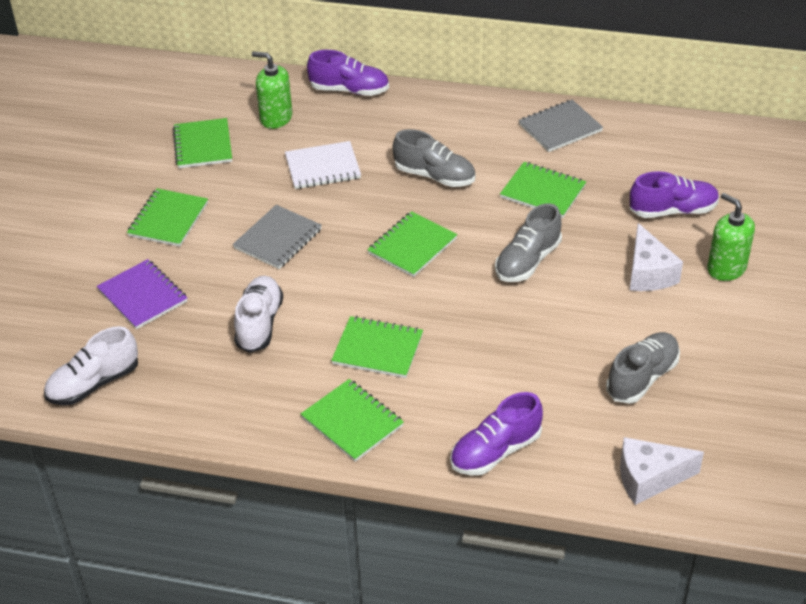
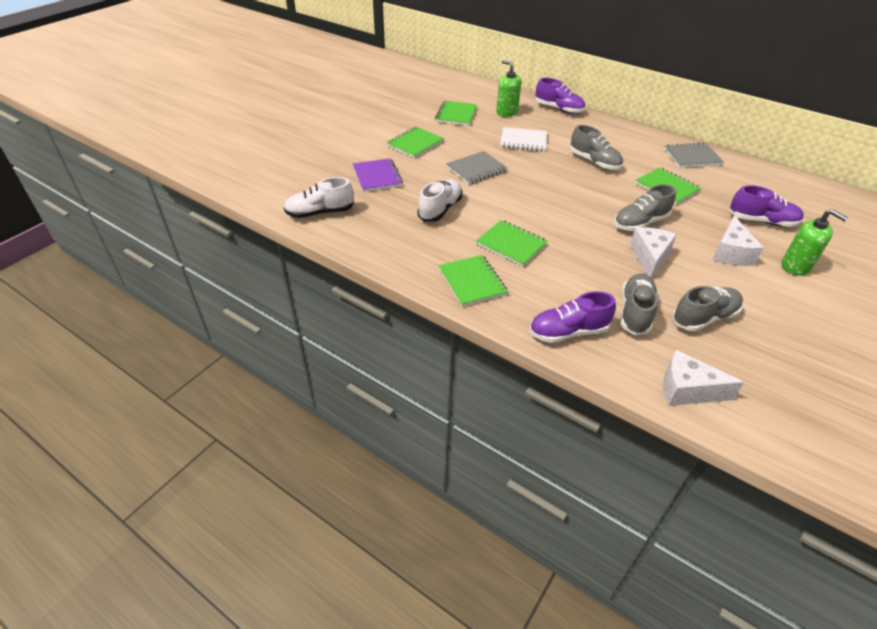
camera: 20 degrees right, 0 degrees up
green notebook [367,211,457,277] -> none
green soap dispenser [707,193,755,281] -> green soap dispenser turned 150 degrees clockwise [781,209,848,276]
none -> grey shoe [620,274,658,335]
none -> white cheese [630,227,677,278]

